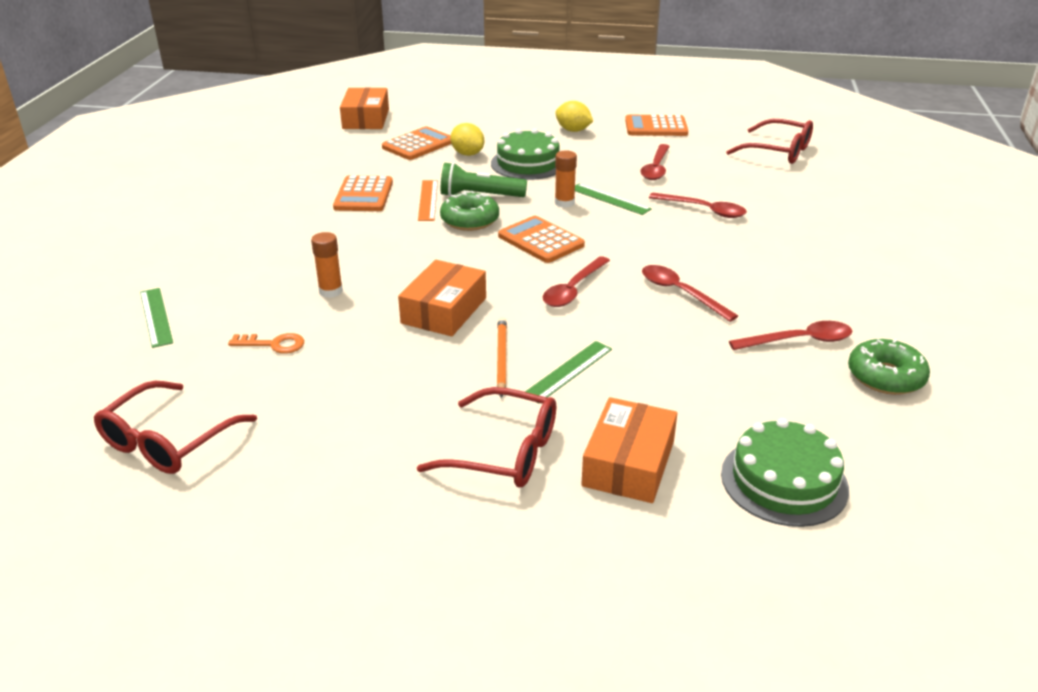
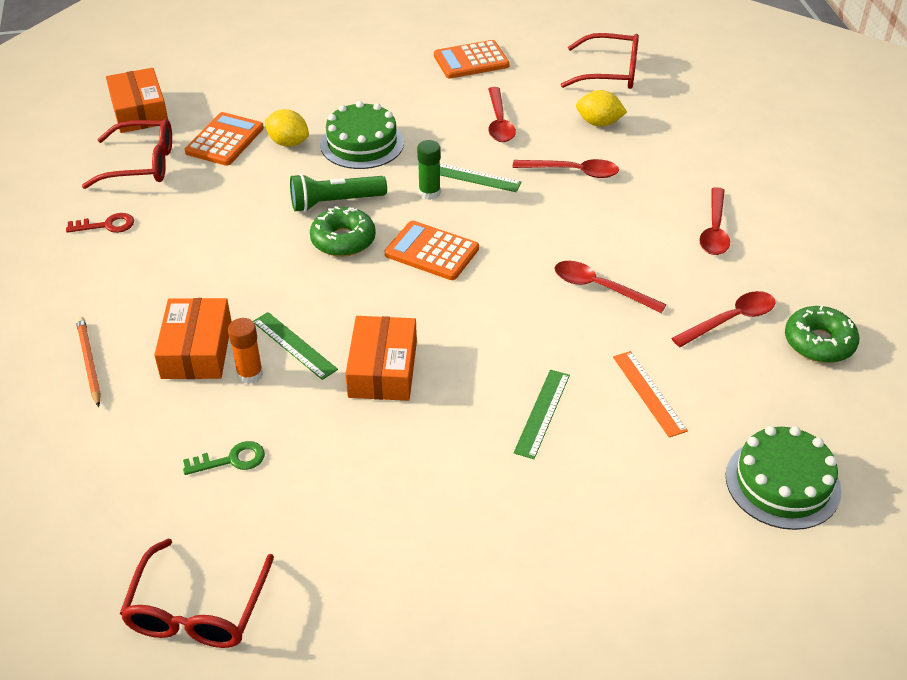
camera: 20 degrees left, 10 degrees up
green ruler [140,288,173,348] -> green ruler moved to [253,312,338,380]
orange key [228,333,304,354] -> green key [183,441,265,475]
orange calculator [333,175,393,211] -> none
red glasses [417,387,556,487] -> red glasses moved to [82,119,172,189]
orange ruler [418,180,438,221] -> orange ruler moved to [613,351,688,437]
orange pencil [497,317,507,398] -> orange pencil moved to [76,317,101,407]
red spoon [543,256,610,307] -> red spoon moved to [699,187,730,255]
yellow lemon [555,101,593,132] -> yellow lemon moved to [576,90,627,127]
orange glue stick [555,151,577,208] -> green glue stick [417,140,441,200]
orange box [581,397,677,503] -> orange box moved to [154,298,232,379]
none -> red key [66,213,134,233]

